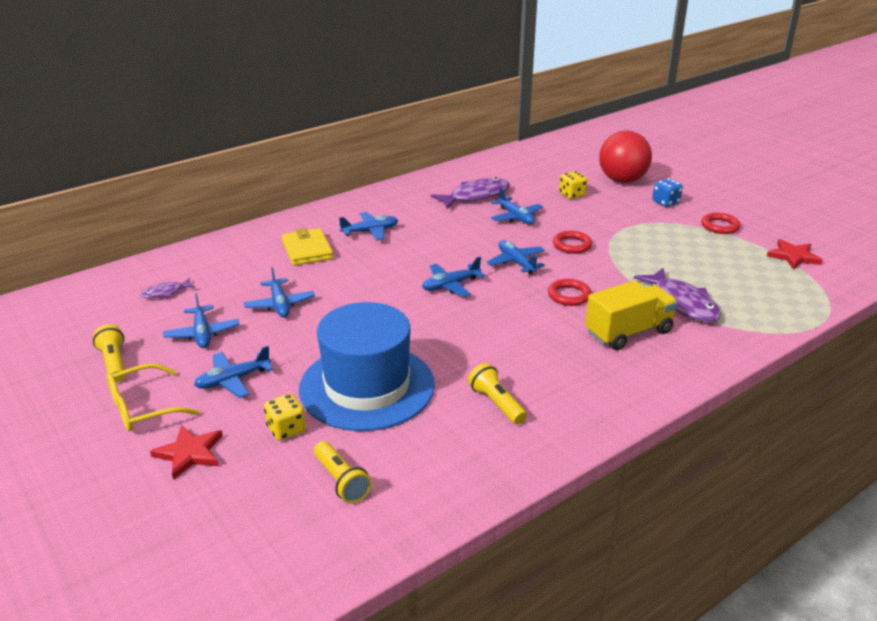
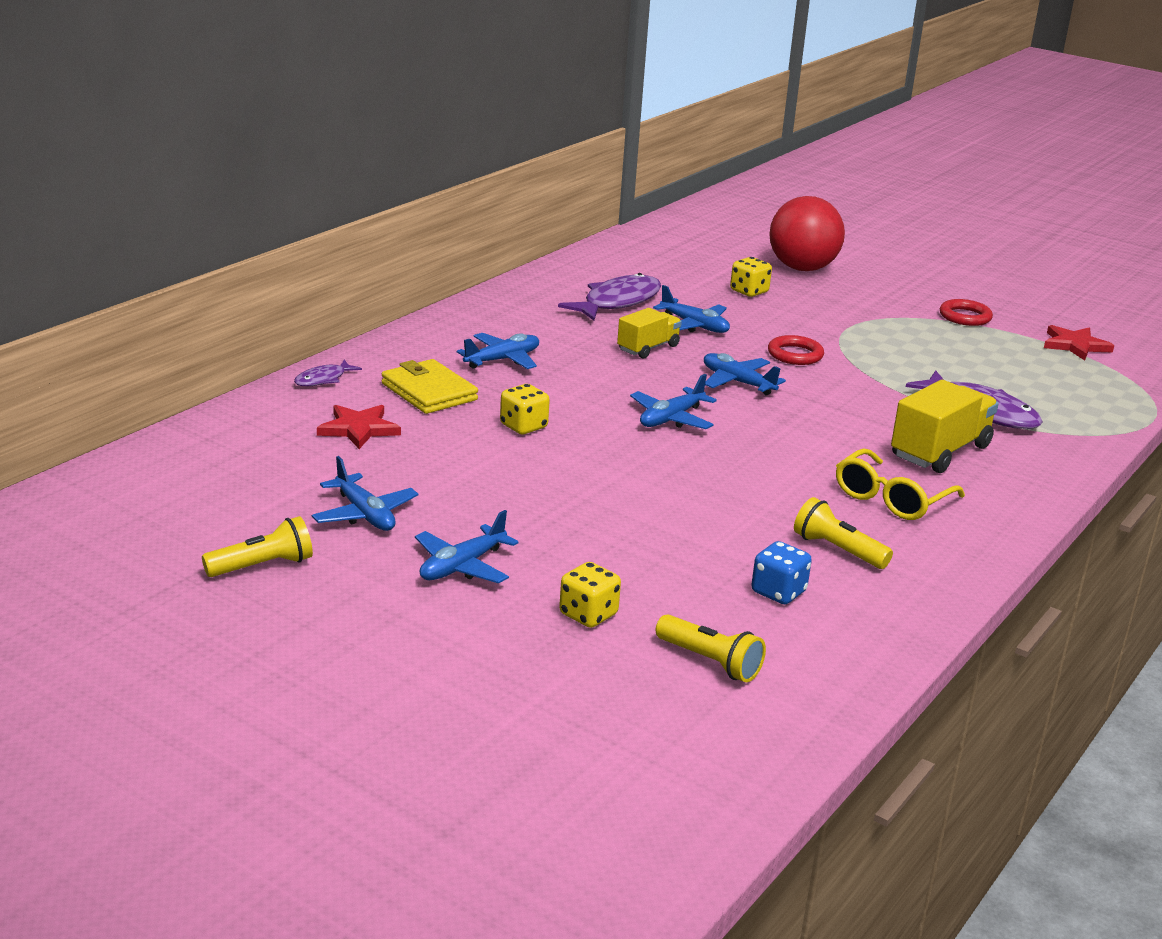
camera: 20 degrees left, 5 degrees down
yellow flashlight [93,325,125,382] -> yellow flashlight turned 105 degrees clockwise [202,516,313,577]
yellow glasses [107,363,199,431] -> yellow glasses moved to [836,448,965,520]
purple fish [140,278,195,298] -> purple fish moved to [294,360,362,386]
red star [150,425,223,480] -> red star moved to [317,405,401,449]
blue plane [244,267,315,317] -> none
blue hat [299,302,435,431] -> none
red ring [548,279,592,306] -> none
blue dice [652,178,683,207] -> blue dice moved to [751,541,812,604]
none -> yellow dice [500,384,550,434]
none -> yellow truck [617,308,682,359]

